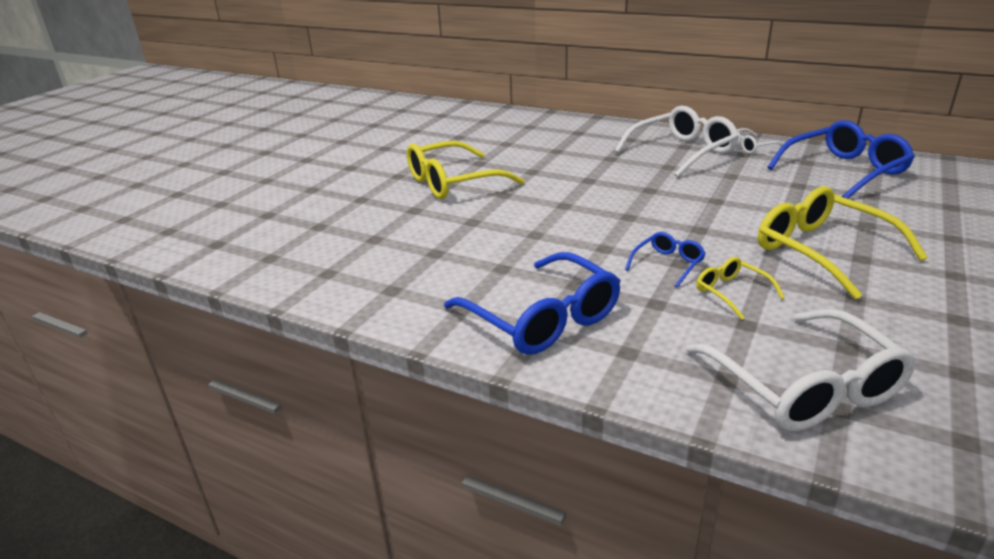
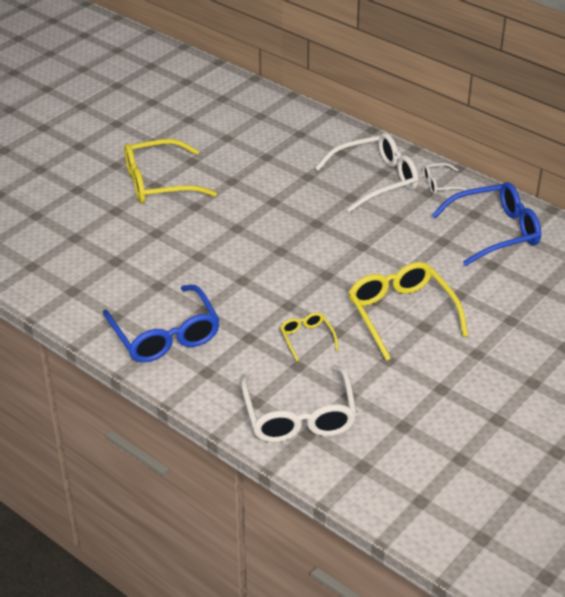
camera: 10 degrees right, 10 degrees up
blue glasses [625,232,706,288] -> none

